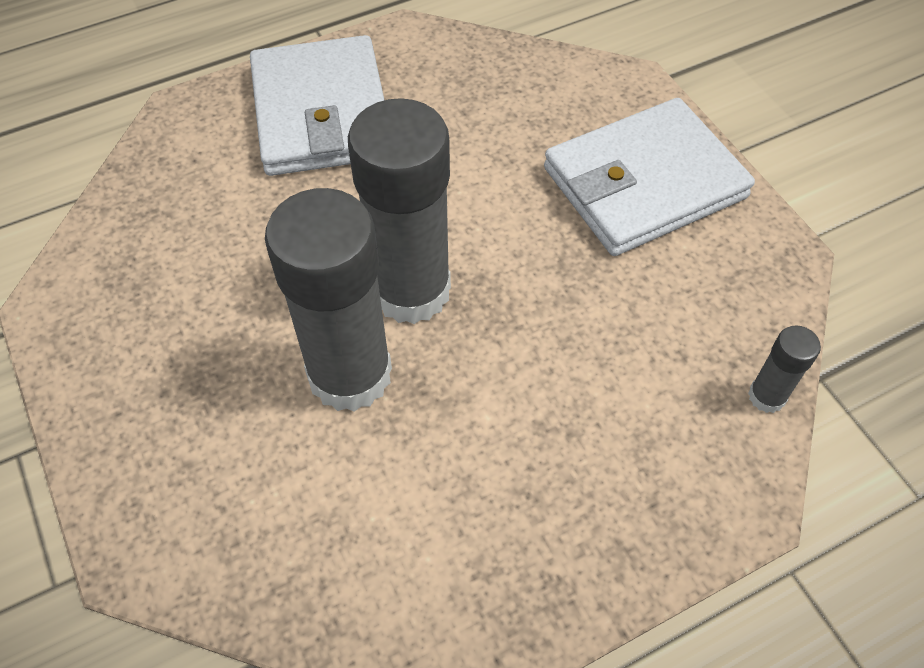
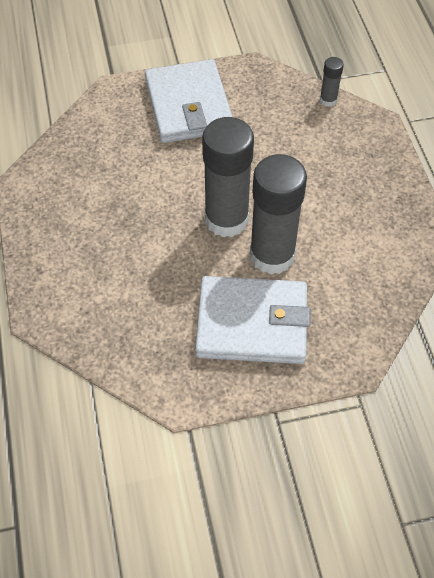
camera: 75 degrees left, 0 degrees up
white wallet [250,35,384,176] -> white wallet moved to [195,276,310,364]

